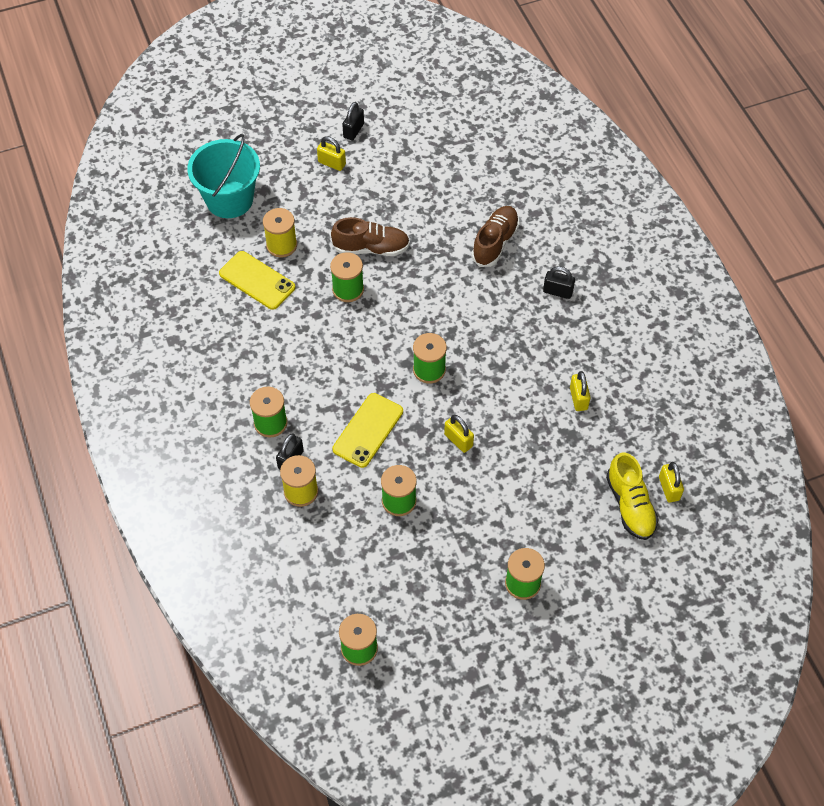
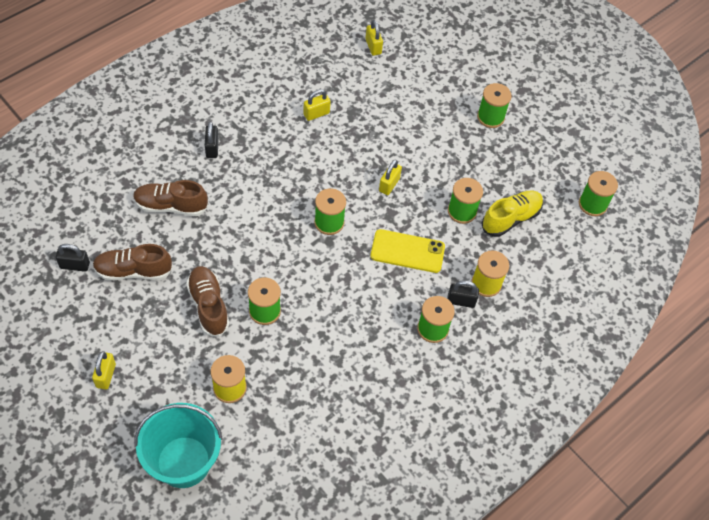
camera: 115 degrees left, 0 degrees up
yellow phone [219,251,295,310] -> none
black padlock [342,102,364,141] -> black padlock moved to [56,244,90,272]
yellow shoe [606,452,659,540] -> yellow shoe moved to [481,190,543,237]
yellow padlock [659,462,684,502] -> yellow padlock turned 75 degrees counterclockwise [365,20,383,56]
none -> brown shoe [93,244,173,281]

